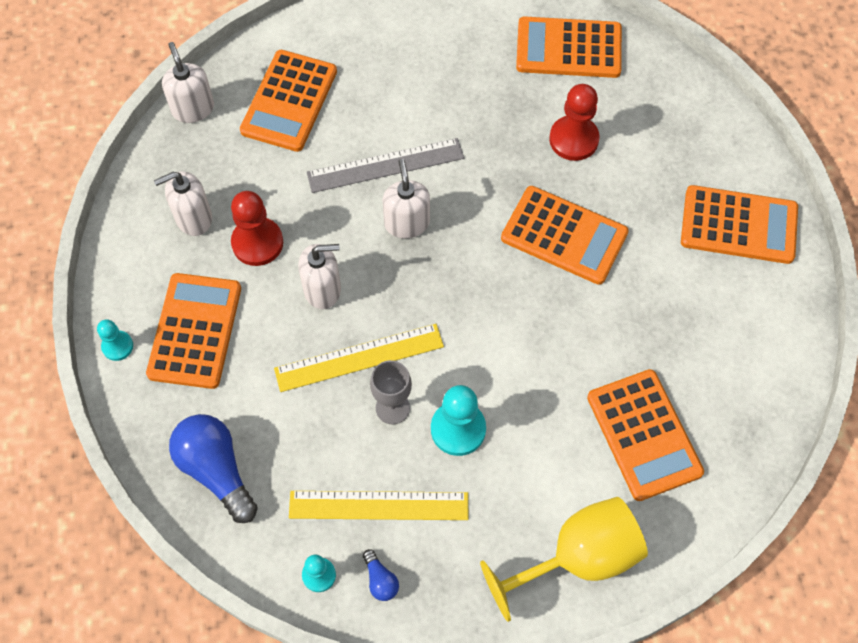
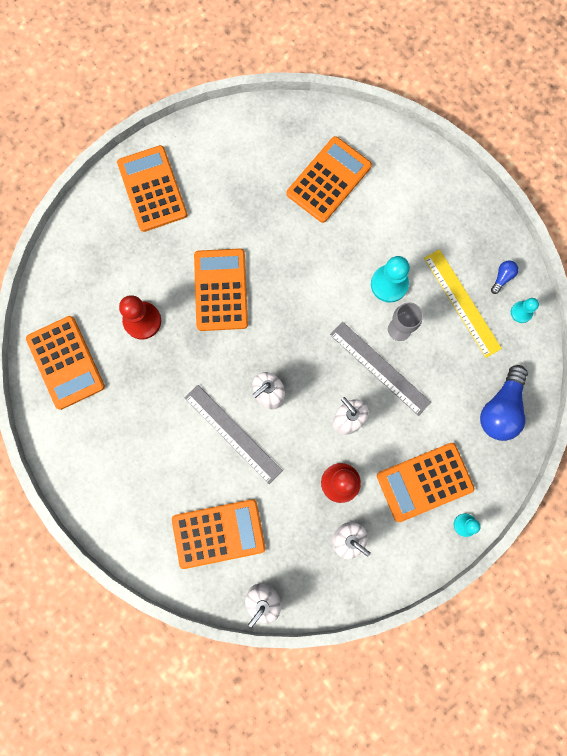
camera: 120 degrees left, 15 degrees up
yellow ruler [274,324,444,392] -> grey ruler [330,322,431,416]
yellow goblet [480,497,648,622] -> none

